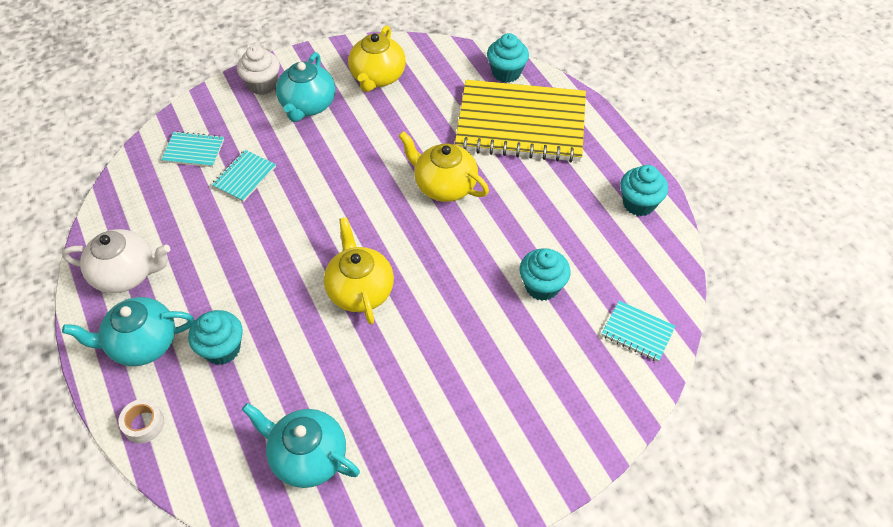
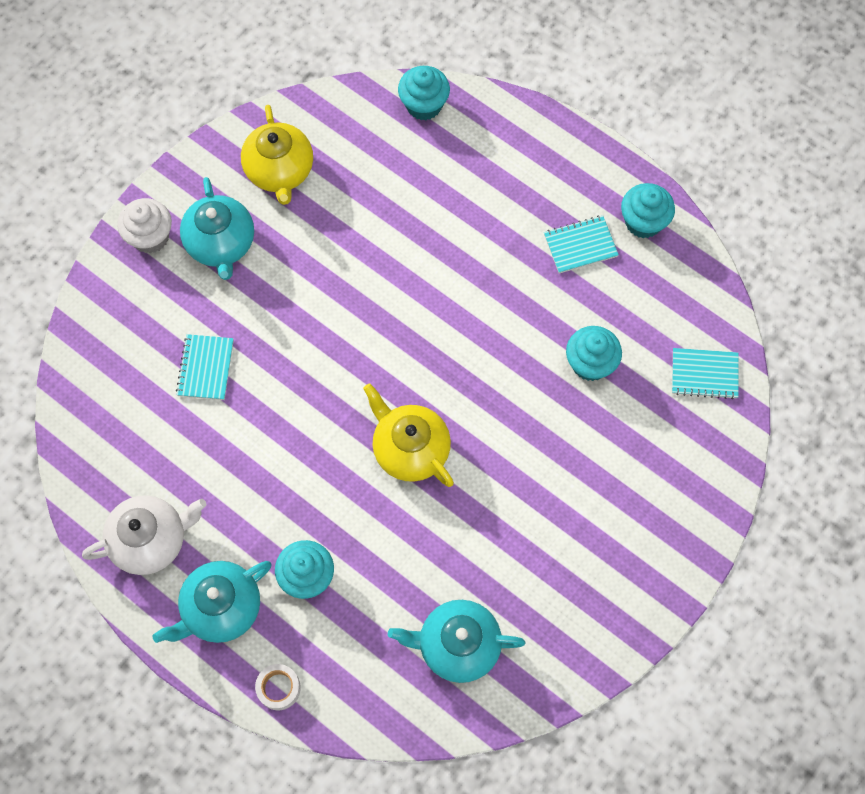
camera: 25 degrees left, 15 degrees up
turquoise notebook [161,131,224,167] -> turquoise notebook moved to [544,216,619,274]
yellow teapot [399,131,489,202] -> none
yellow notebook [455,80,586,163] -> none

